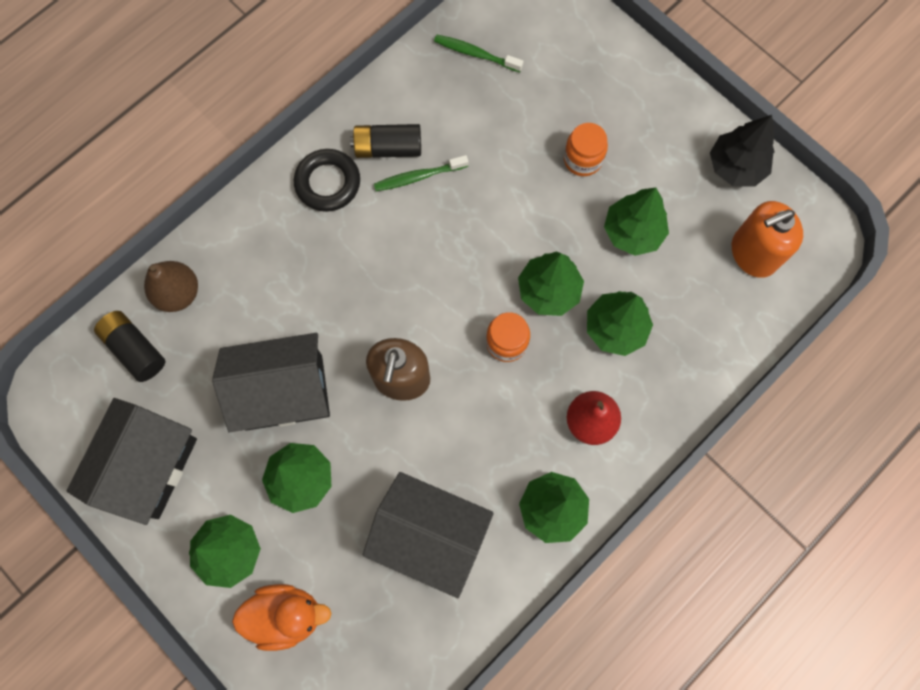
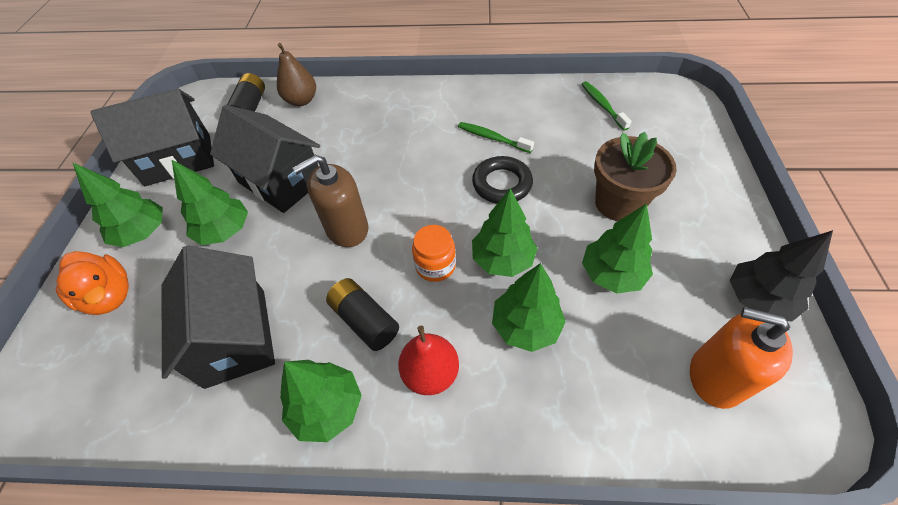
camera: 50 degrees right, 20 degrees down
black ring [294,149,360,212] -> black ring moved to [472,156,533,204]
black battery [350,124,421,158] -> black battery moved to [326,278,399,351]
orange jar [564,123,608,176] -> brown flower pot [594,132,677,221]

